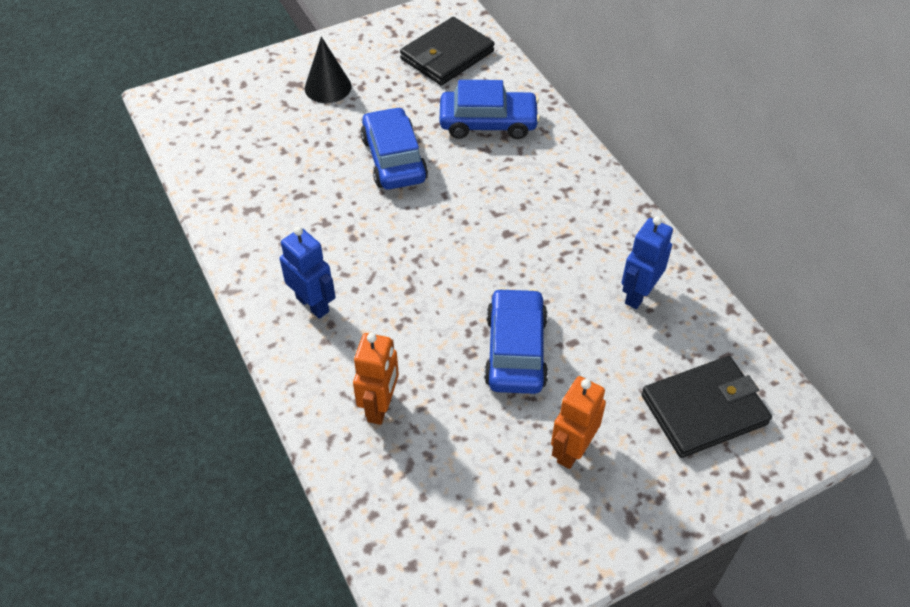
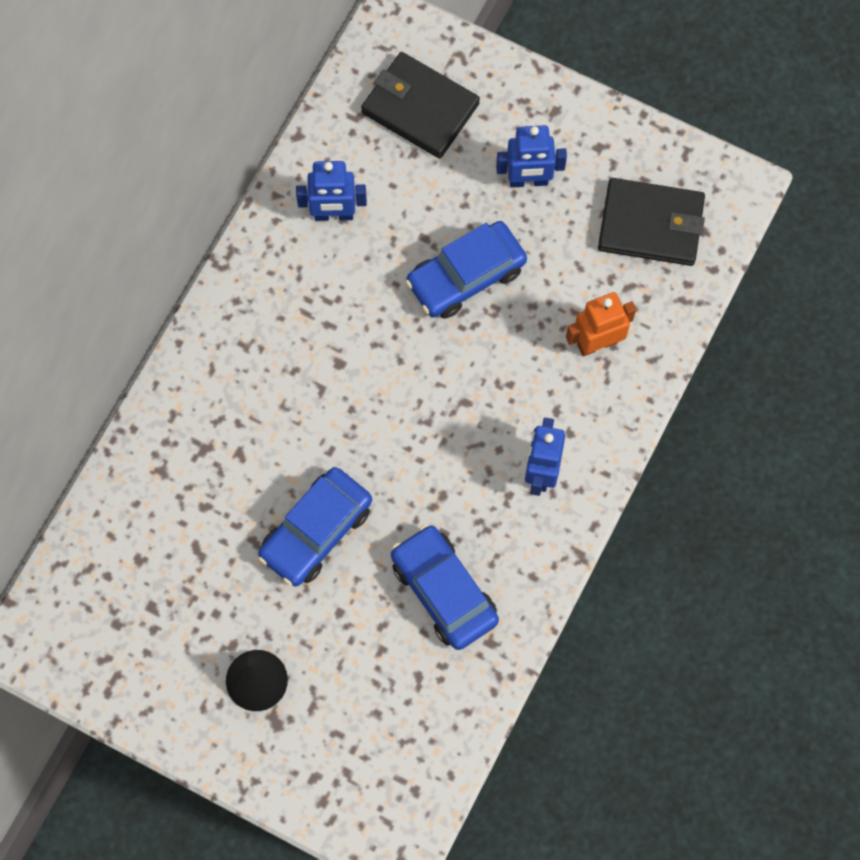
camera: 125 degrees left, 20 degrees up
black wallet [400,17,495,85] -> black wallet moved to [598,178,705,266]
blue car [440,80,540,139] -> blue car moved to [391,524,499,650]
orange robot [551,376,606,469] -> blue robot [496,125,567,188]

